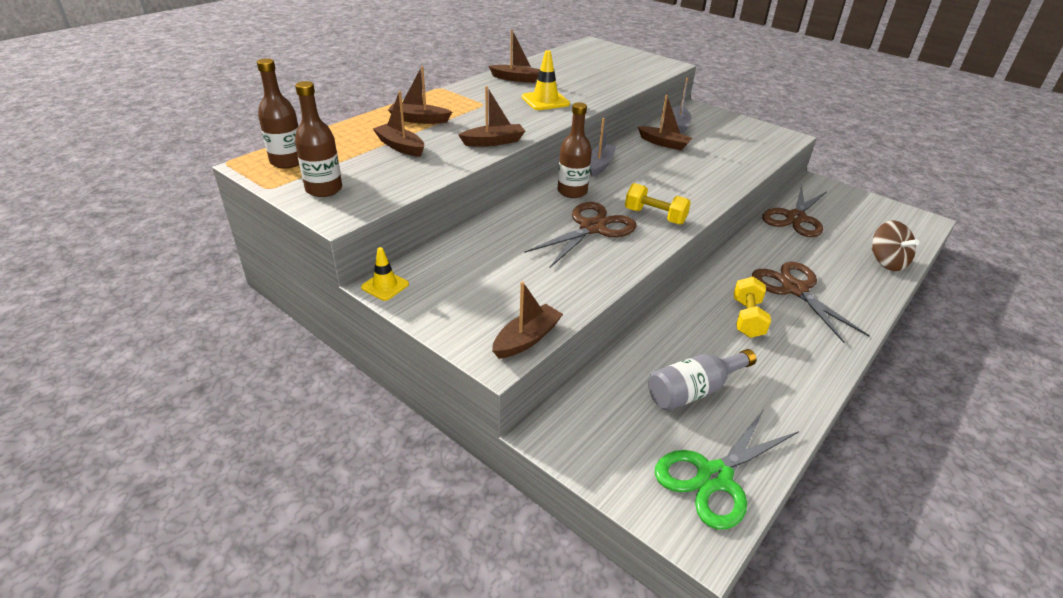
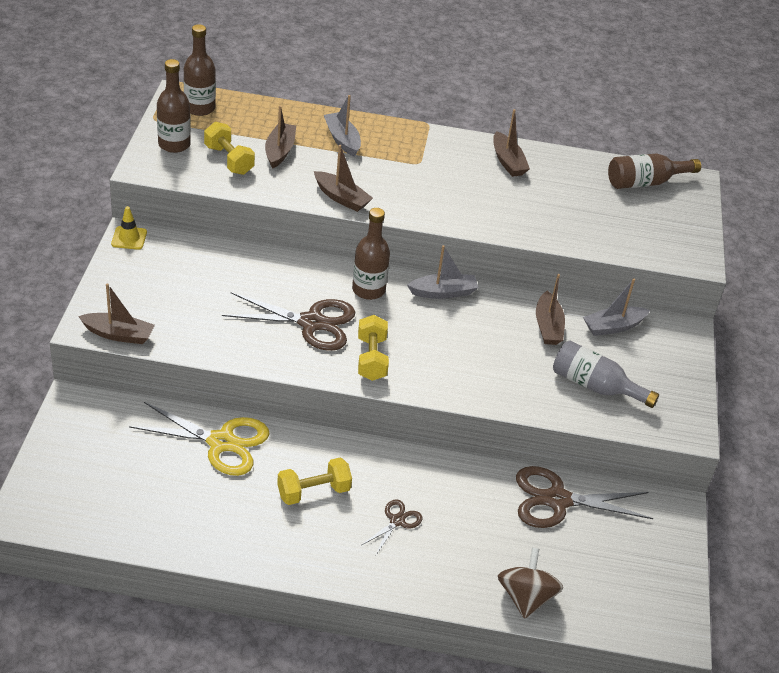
camera: 55 degrees right, 5 degrees up
brown boat [388,66,452,124] -> grey boat [324,95,361,157]
yellow traffic cone [522,50,570,110] -> none
grey bottle [648,349,756,411] -> grey bottle moved to [553,340,659,408]
green scissors [655,409,799,530] -> none
brown scissors [752,262,870,343] -> brown scissors [362,499,422,555], size x0.51
brown spinning top [872,220,919,271] -> brown spinning top turned 150 degrees clockwise [498,547,563,619]
none -> yellow scissors [129,402,269,476]
none -> yellow dumbbell [204,122,255,175]
none -> brown bottle [608,153,701,189]

